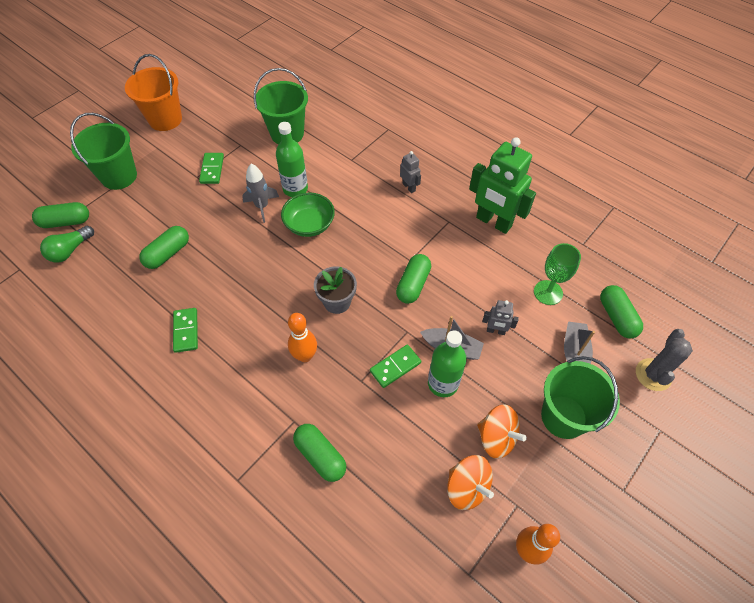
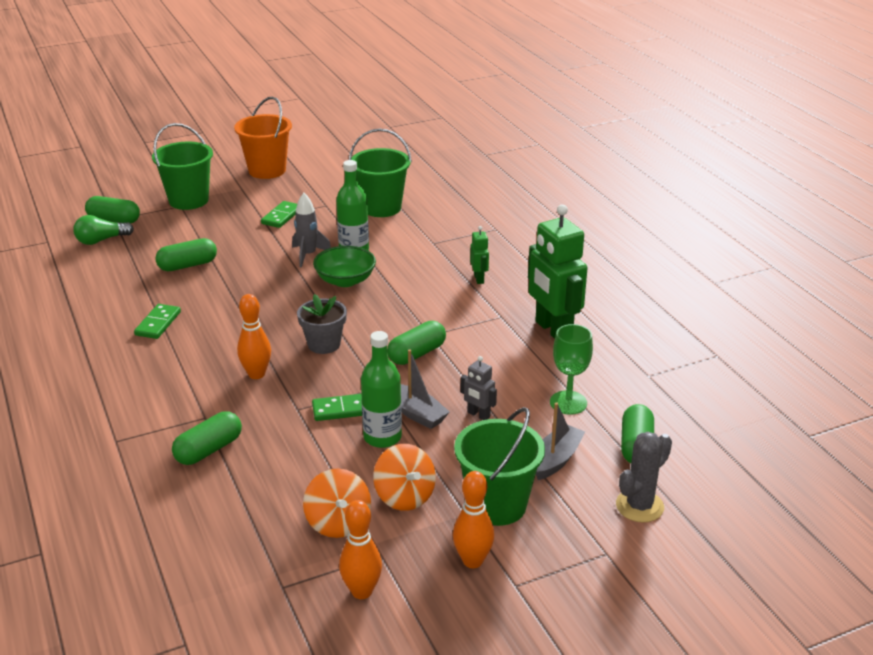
camera: 25 degrees right, 25 degrees down
green capsule [293,424,346,482] -> green capsule turned 60 degrees clockwise [172,411,242,465]
grey robot [400,151,421,193] -> green robot [470,226,489,284]
none -> orange bowling pin [453,471,494,568]

